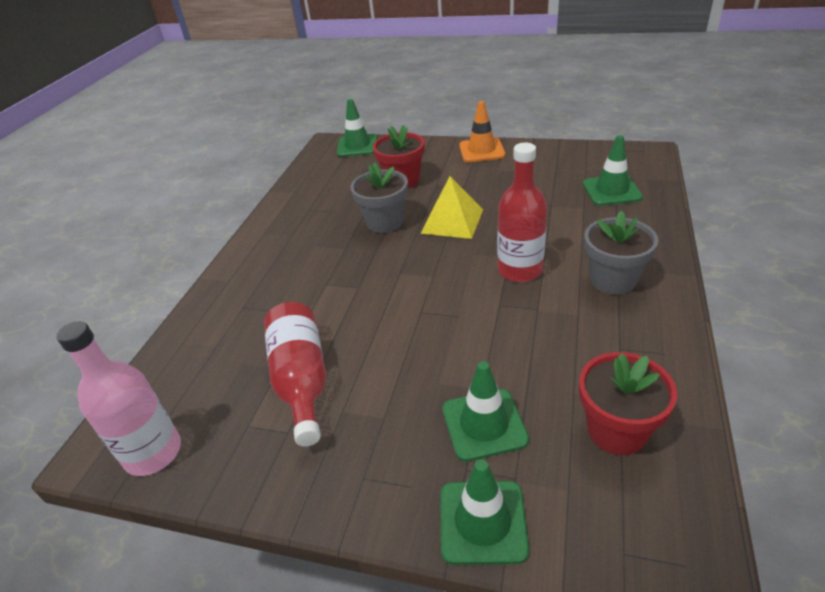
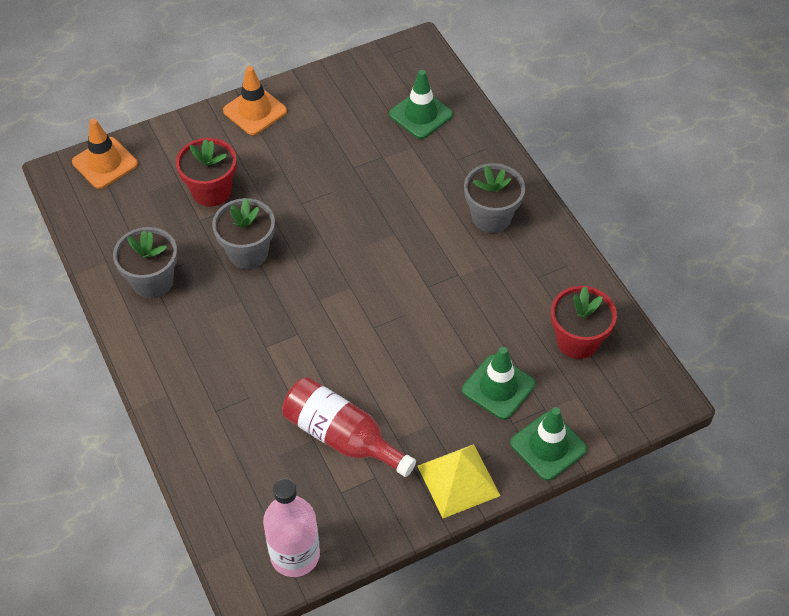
camera: 45 degrees left, 15 degrees up
green traffic cone [337,99,378,157] -> orange traffic cone [72,119,138,189]
yellow pyramid [420,176,483,239] -> yellow pyramid moved to [417,444,500,518]
red bottle [497,143,547,282] -> none
none -> grey flower pot [113,227,178,299]

